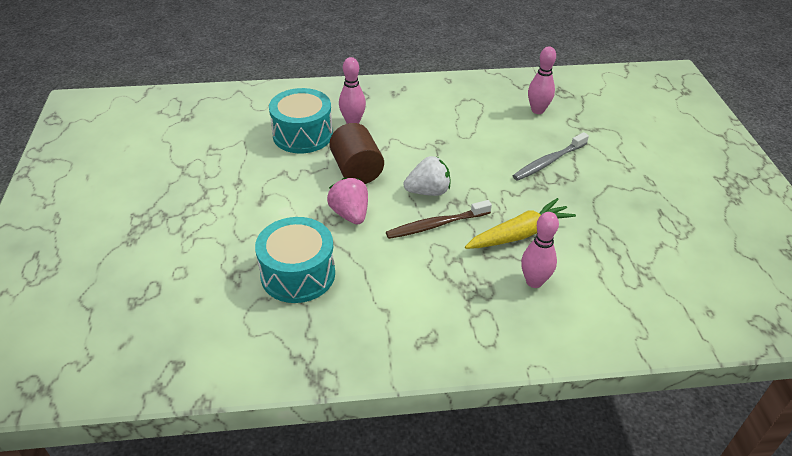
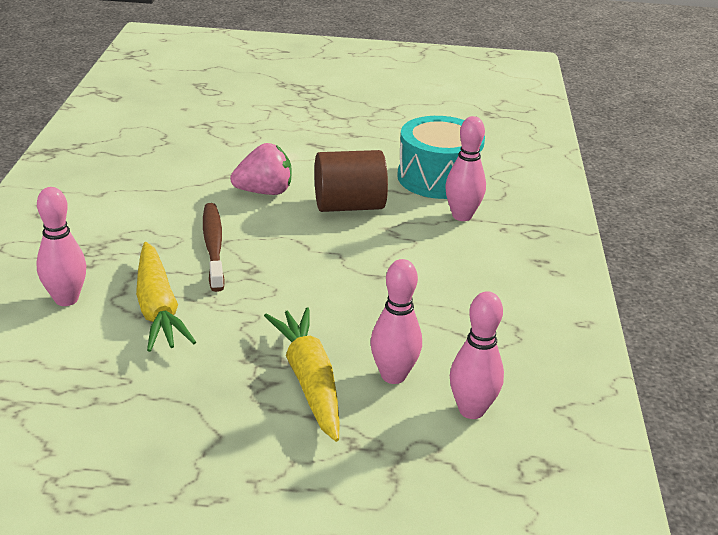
camera: 100 degrees right, 10 degrees down
turquoise drum [255,217,335,303] -> none
white strawberry [404,156,450,196] -> none
grey toothbrush [513,132,589,181] -> yellow carrot [264,307,340,442]
none -> pink bowling pin [371,259,422,384]

